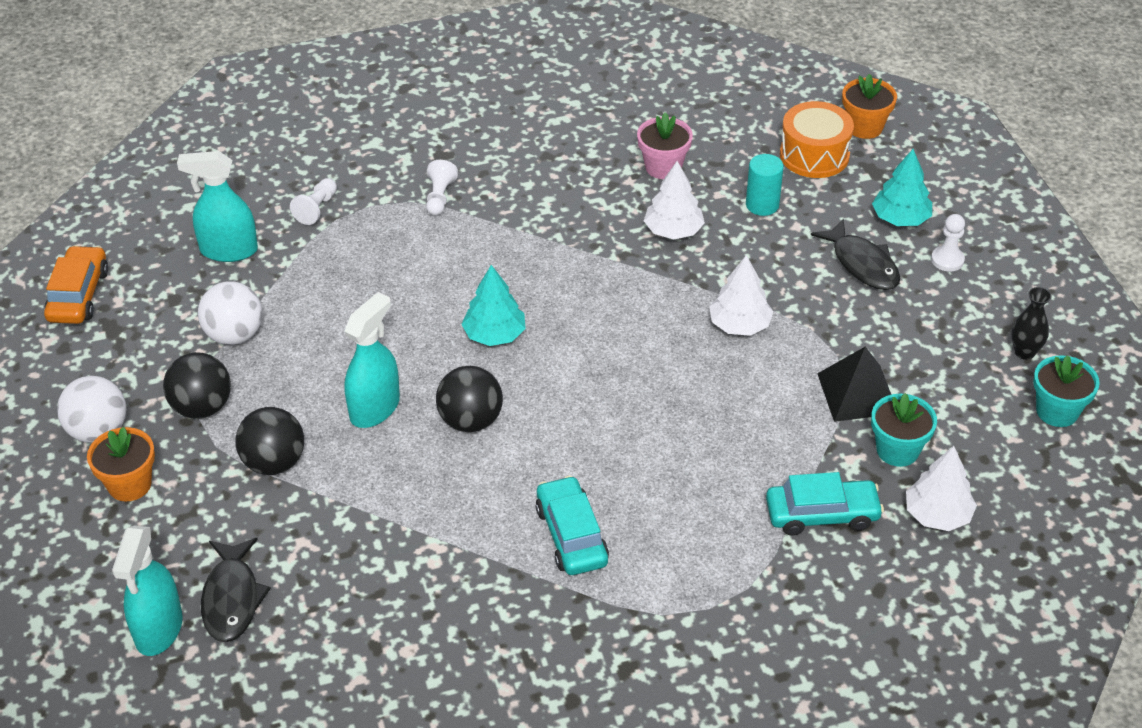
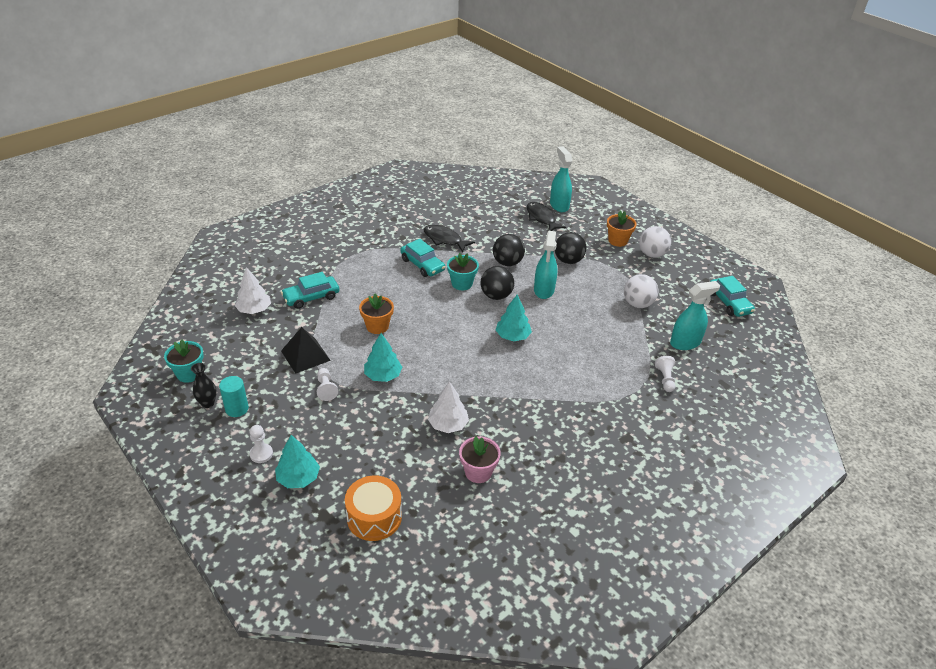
camera: 155 degrees right, 5 degrees down
orange car [44,245,108,324] -> turquoise car [710,276,755,317]
black ball [163,352,231,419] -> black ball moved to [493,234,525,266]
white pawn [426,160,458,216] -> white pawn moved to [317,368,338,401]
white tree [709,255,773,336] -> turquoise tree [364,333,402,382]
turquoise cylinder [746,154,784,216] -> turquoise cylinder moved to [219,376,249,417]
black fish [811,219,900,290] -> black fish moved to [424,225,475,253]
orange flower pot [842,74,897,139] -> orange flower pot moved to [359,294,394,334]
turquoise flower pot [871,393,937,467] -> turquoise flower pot moved to [447,253,479,290]

